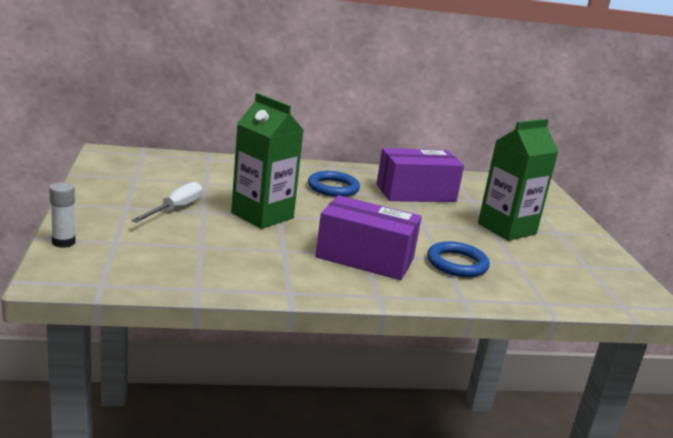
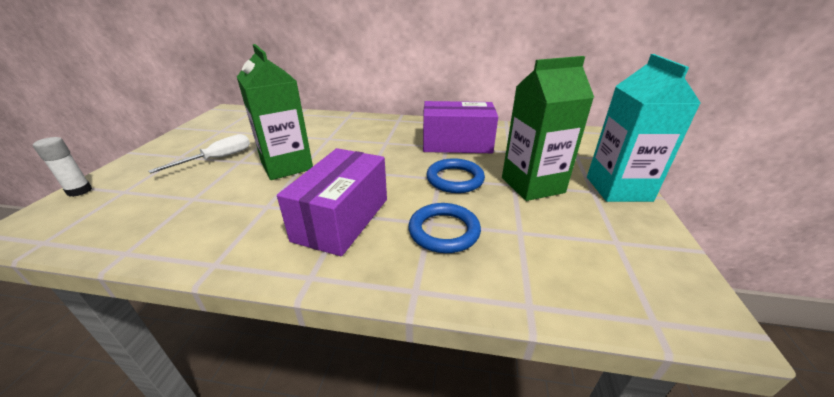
camera: 20 degrees right, 10 degrees up
blue ring [308,171,360,197] -> blue ring moved to [426,158,485,193]
purple box [315,195,422,280] -> purple box turned 75 degrees clockwise [277,148,387,256]
none -> turquoise carton [587,54,701,202]

